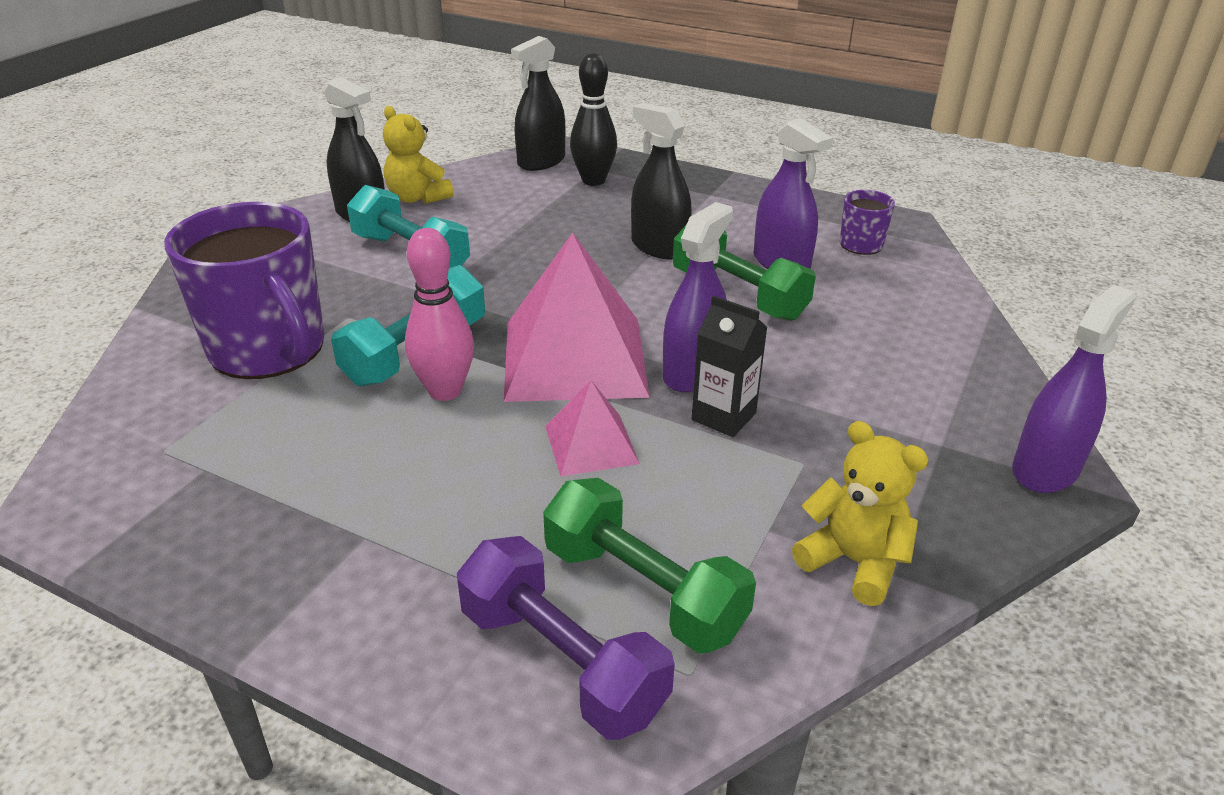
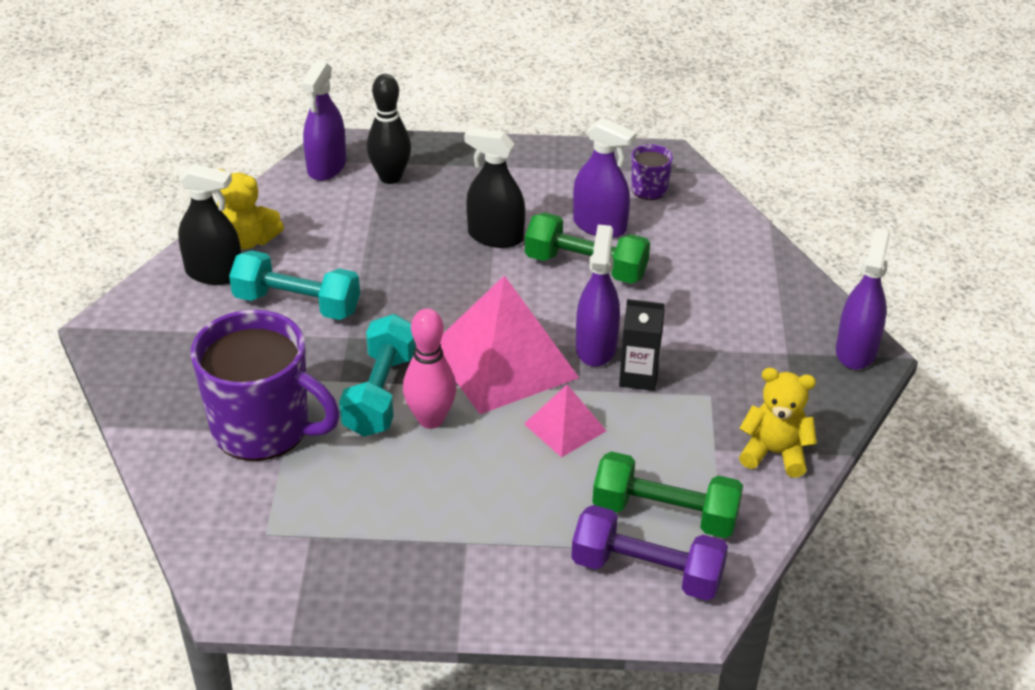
camera: 25 degrees left, 5 degrees up
black spray bottle [511,36,565,171] -> purple spray bottle [301,61,346,181]

